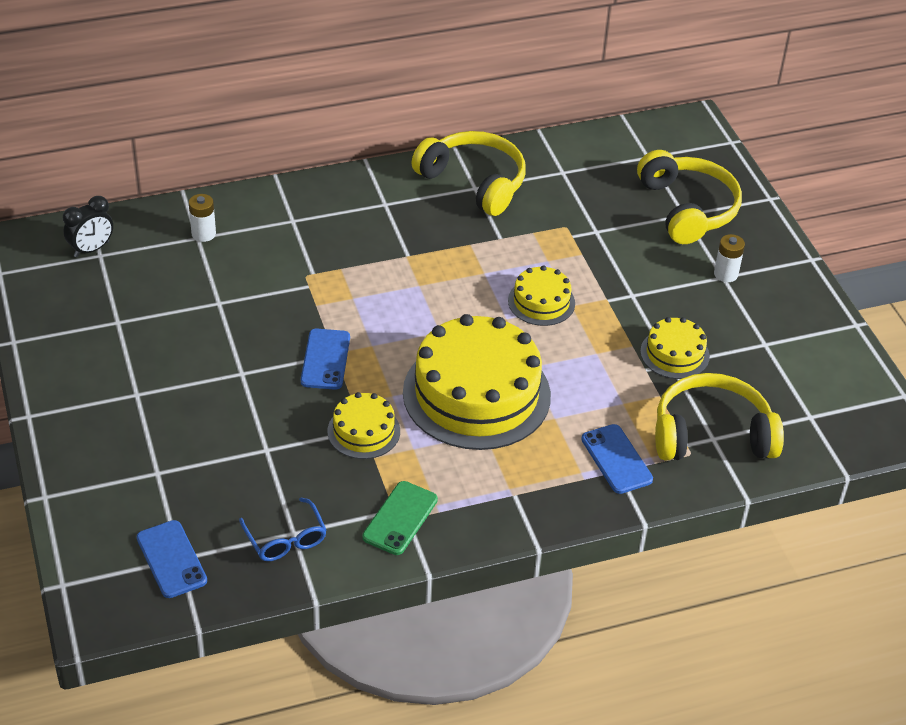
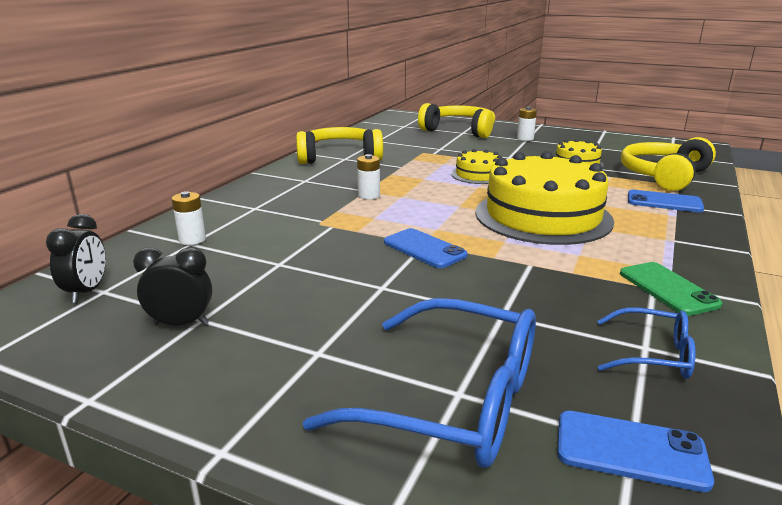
camera: 45 degrees left, 20 degrees down
yellow cake [327,392,400,459] -> none
none -> black clock [133,247,212,325]
none -> blue glasses [303,298,536,468]
none -> white battery [357,154,380,200]

